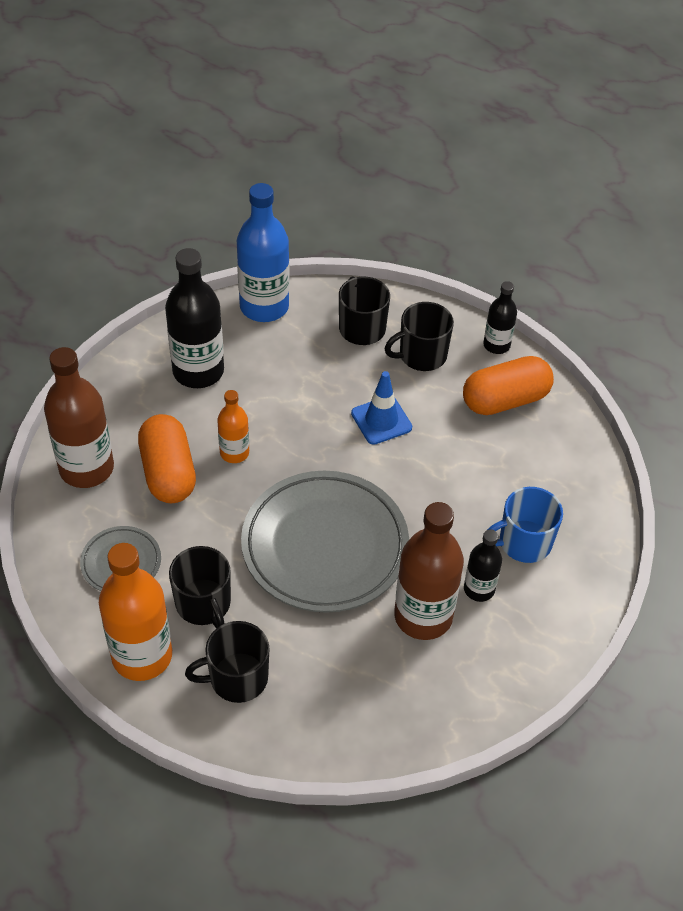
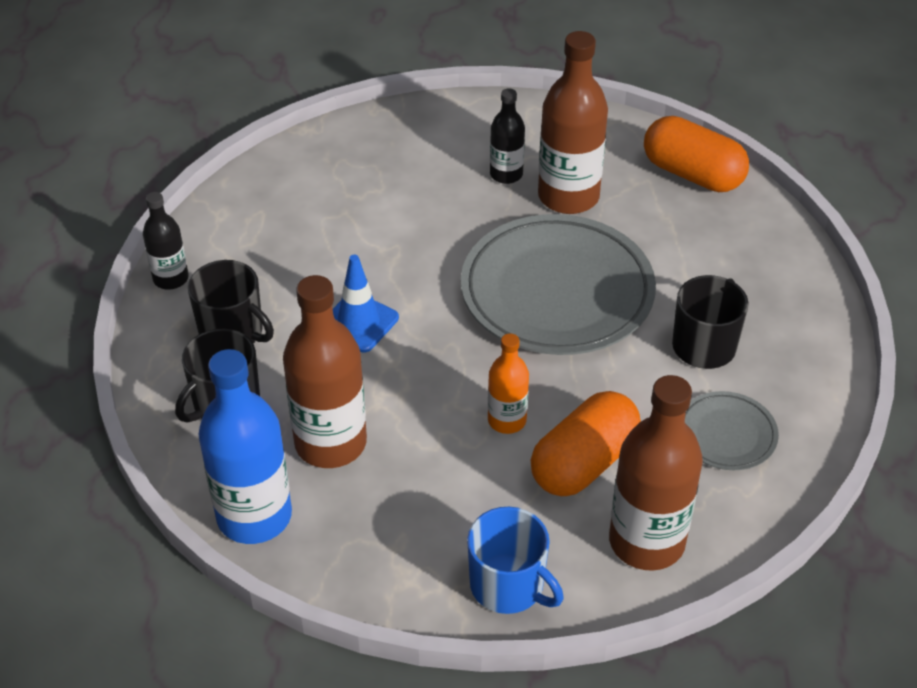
camera: 120 degrees left, 5 degrees down
orange bottle [99,543,172,681] -> none
black bottle [165,248,224,388] -> none
black mug [185,621,269,703] -> none
orange capsule [463,356,554,415] -> orange capsule moved to [644,116,749,192]
blue mug [487,487,563,563] -> blue mug moved to [467,507,564,614]
none -> brown bottle [283,275,367,468]

